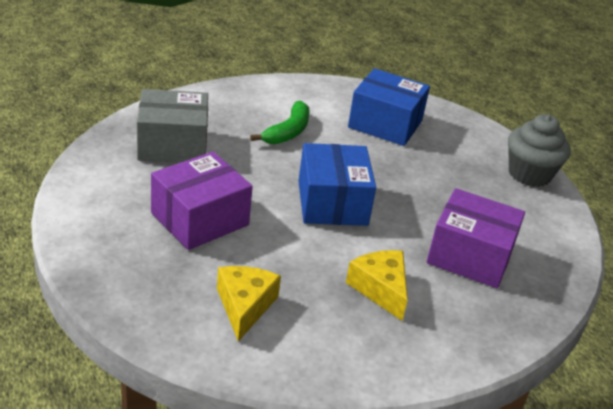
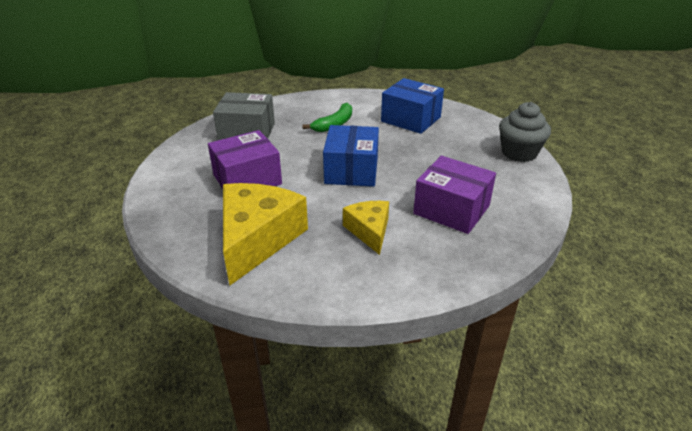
camera: 15 degrees right, 0 degrees up
yellow cheese [217,266,281,342] -> yellow cheese [223,183,308,285], size x1.80

